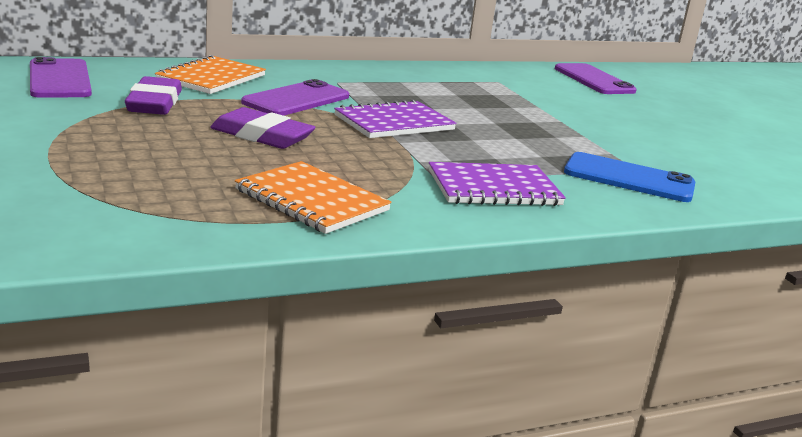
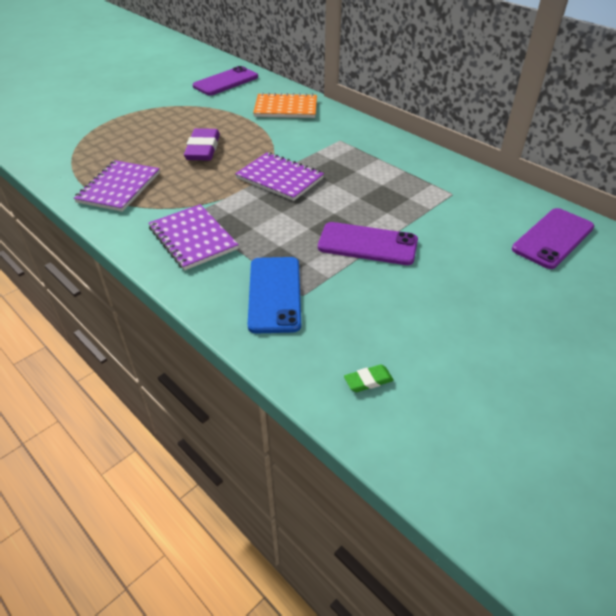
camera: 70 degrees right, 20 degrees up
purple eraser [125,76,182,115] -> none
orange notebook [235,161,392,234] -> purple notebook [73,160,160,212]
purple phone [241,79,349,116] -> purple phone moved to [318,222,418,265]
none -> green eraser [344,364,394,392]

